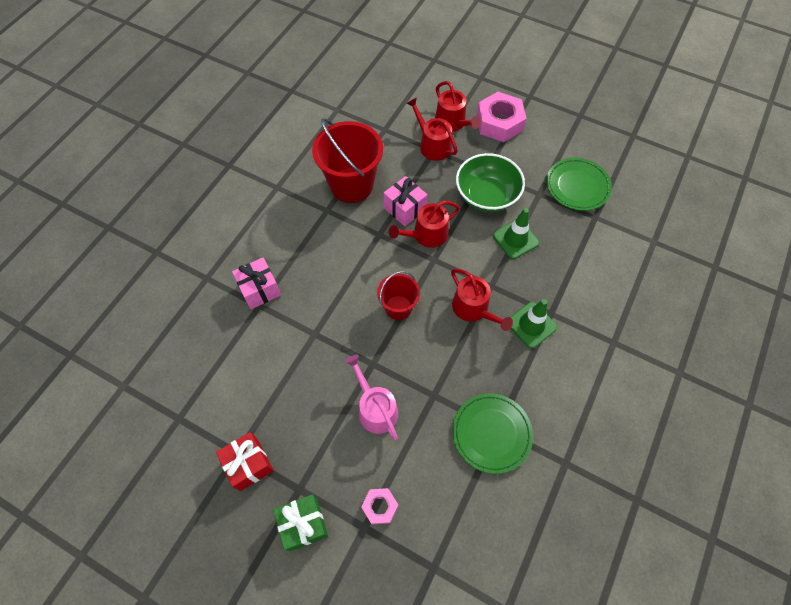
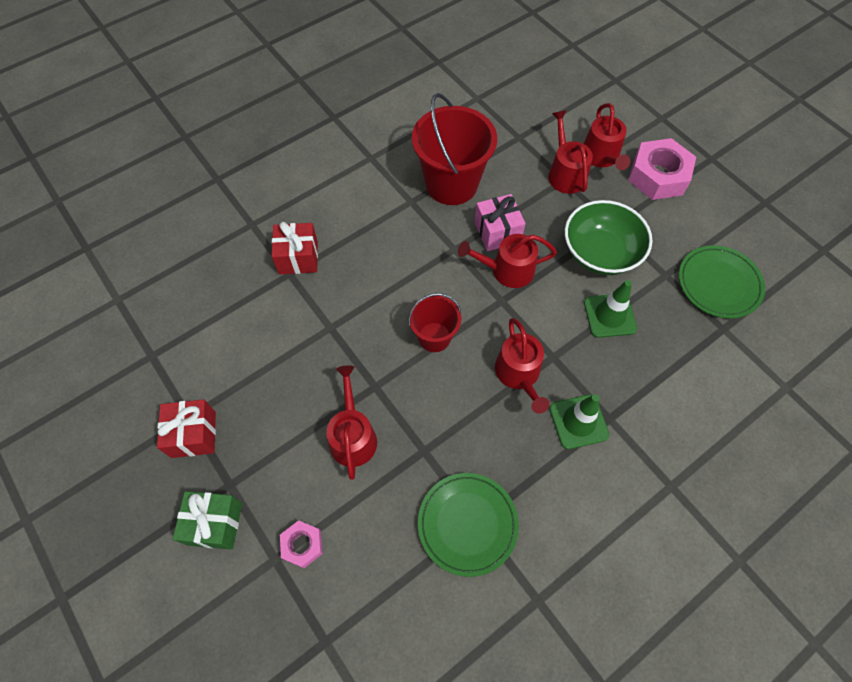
camera: 25 degrees right, 0 degrees up
pink gift [232,258,281,309] -> red gift [272,222,318,274]
pink watering can [345,355,398,440] -> red watering can [326,365,377,480]

